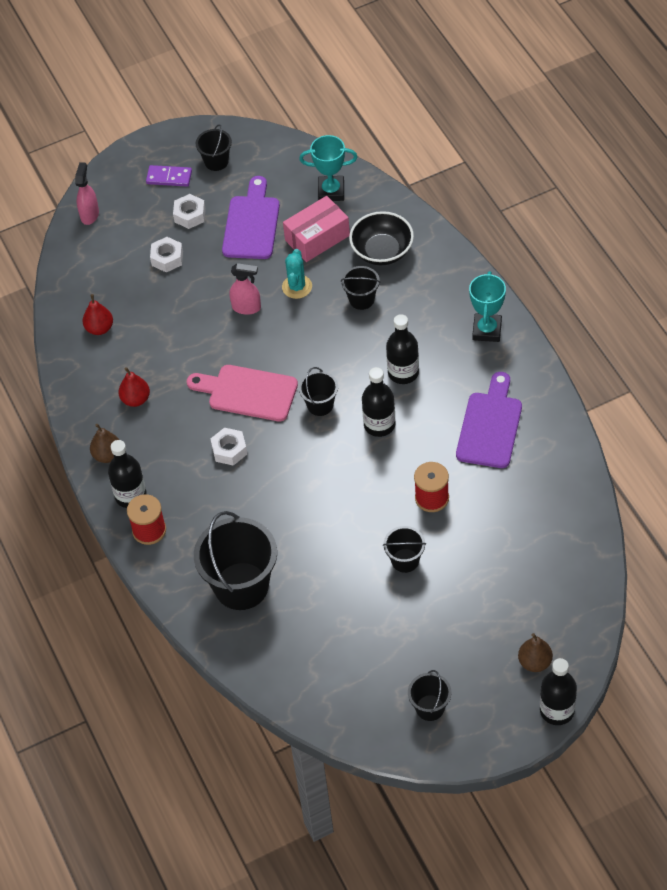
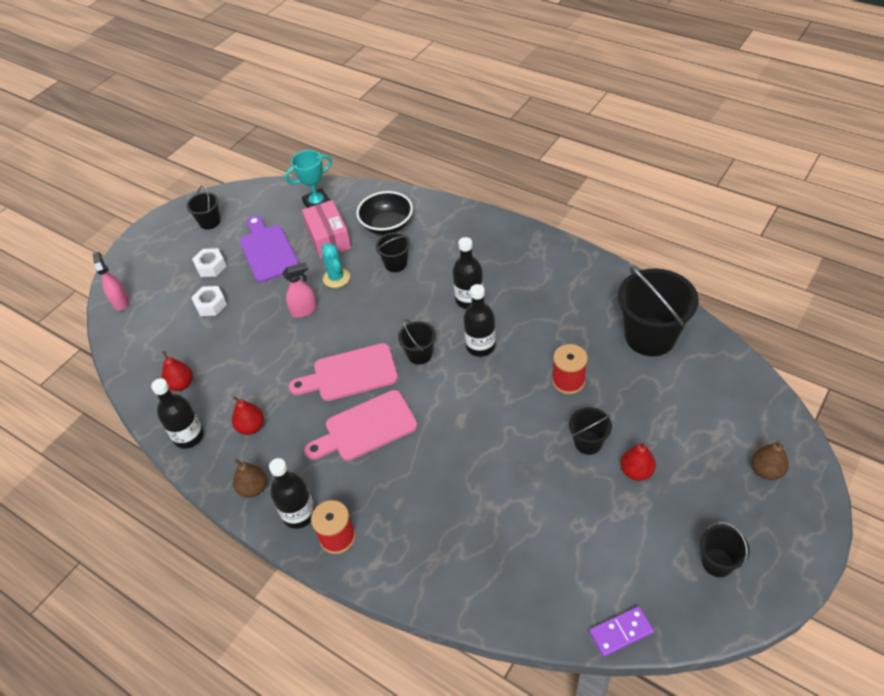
camera: 30 degrees left, 5 degrees down
purple domino [146,165,192,187] -> purple domino moved to [589,606,654,657]
black bucket [194,511,277,610] -> black bucket moved to [618,267,699,356]
white nut [210,428,247,466] -> pink cutting board [304,390,418,461]
pink box [283,196,350,262] -> pink box turned 45 degrees counterclockwise [302,200,351,259]
purple cutting board [456,372,522,468] -> none
turquoise trophy [469,271,506,342] -> none
black bottle [540,658,577,725] -> black bottle moved to [151,378,204,449]
none -> red pear [620,442,656,481]

